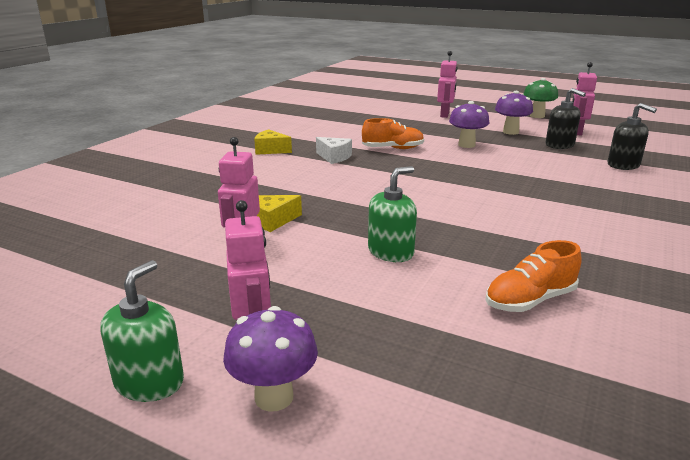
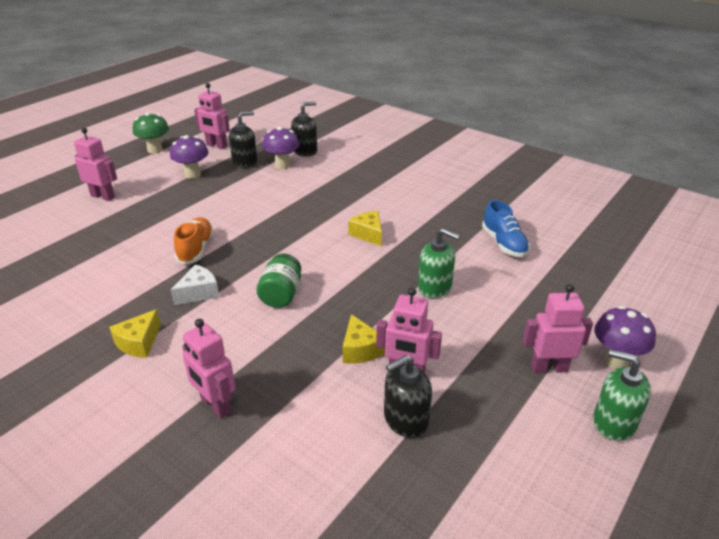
camera: 80 degrees left, 10 degrees up
green soap dispenser [368,166,417,262] -> green soap dispenser turned 150 degrees clockwise [418,228,460,298]
purple mushroom [449,101,489,148] -> purple mushroom moved to [262,127,299,169]
orange shoe [485,240,582,312] -> blue shoe [482,200,530,257]
none -> pink robot [182,319,236,418]
none -> green jar [256,254,301,308]
none -> yellow cheese [348,211,382,246]
none -> black soap dispenser [384,355,432,438]

